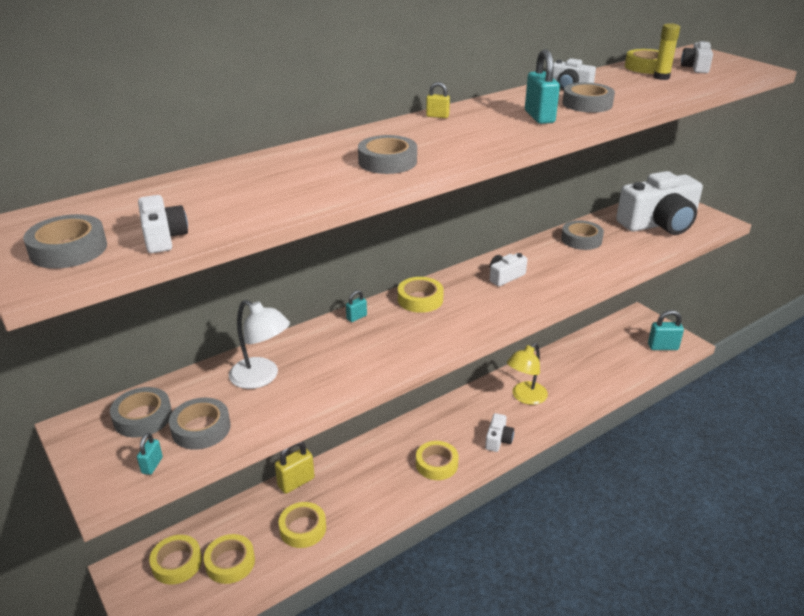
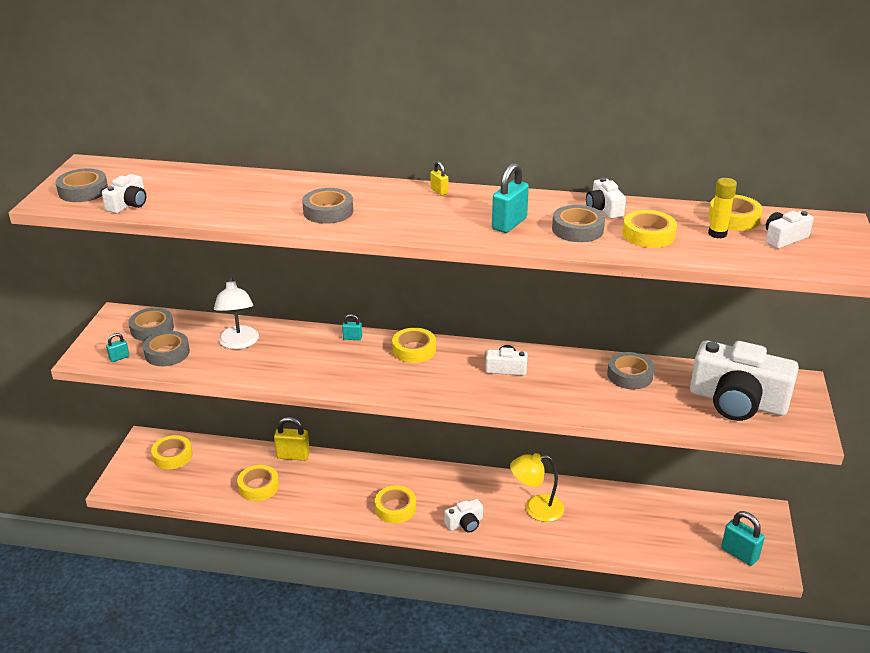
camera: 45 degrees right, 0 degrees up
yellow tape [204,534,255,584] -> yellow tape moved to [622,210,677,248]

